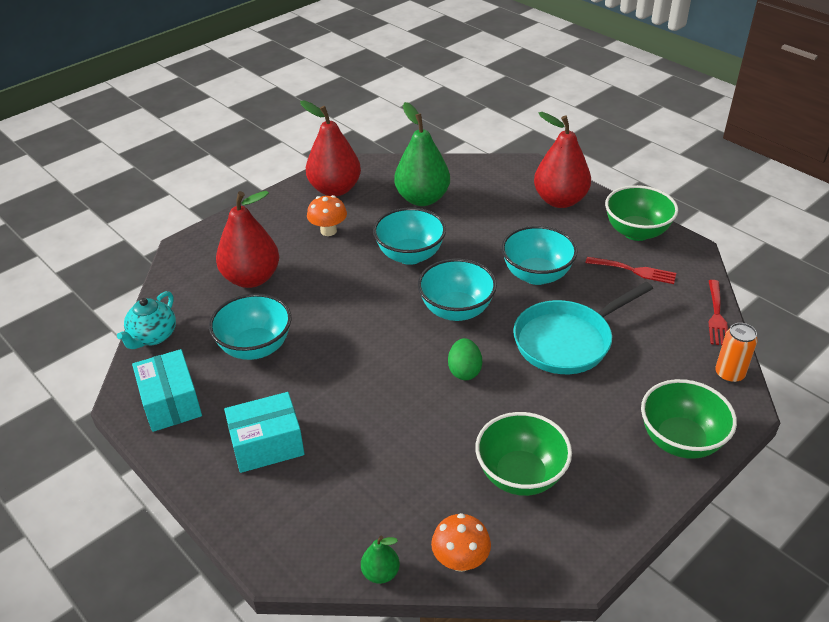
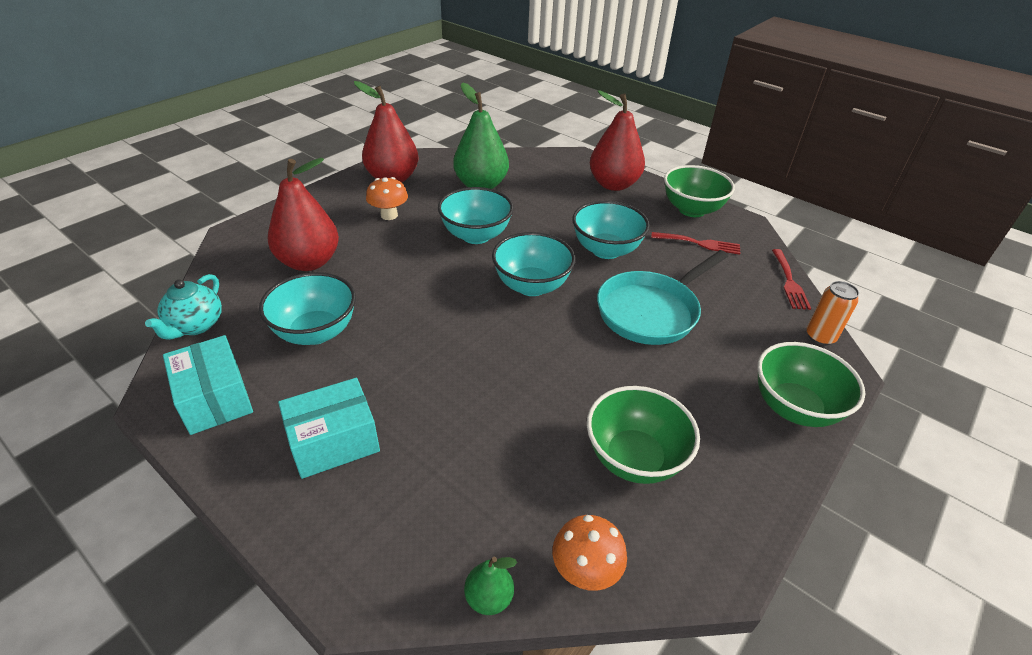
camera: 10 degrees left, 0 degrees up
green egg [448,338,482,380] -> none

